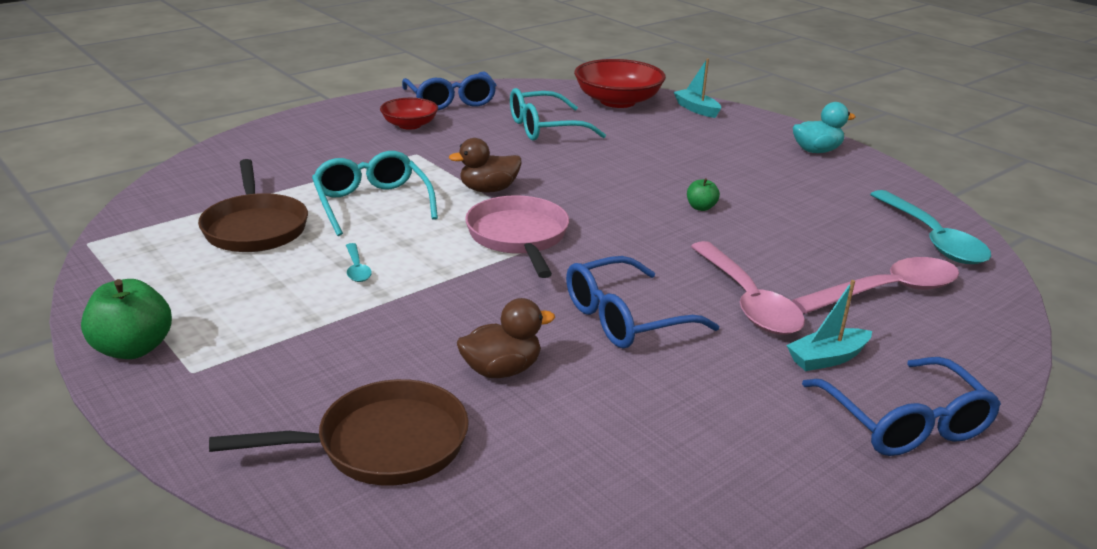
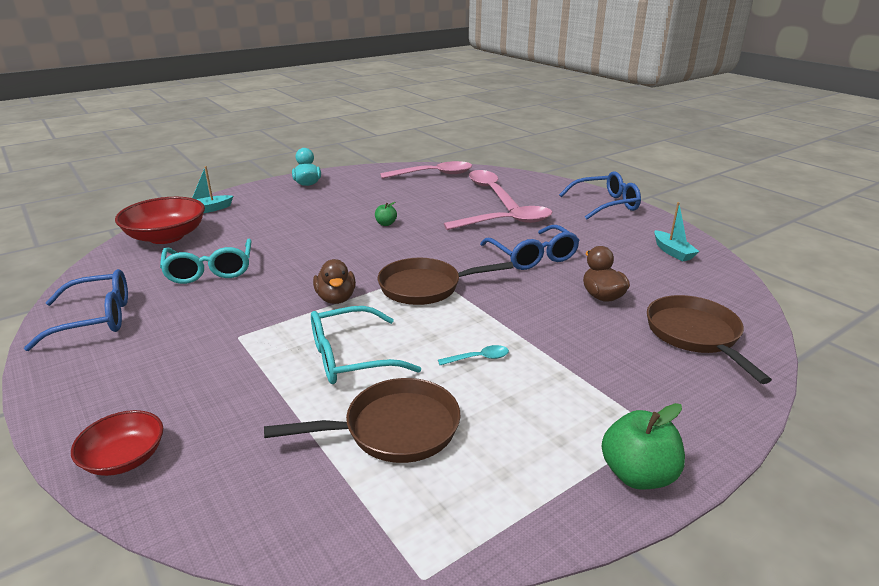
camera: 85 degrees left, 0 degrees up
red bowl [380,98,438,130] -> red bowl moved to [71,410,163,476]
pink pan [465,195,569,278] -> brown pan [378,258,514,305]
turquoise boat [786,280,872,371] -> turquoise boat moved to [654,202,700,262]
turquoise spoon [870,190,991,264] -> pink spoon [380,161,472,179]

